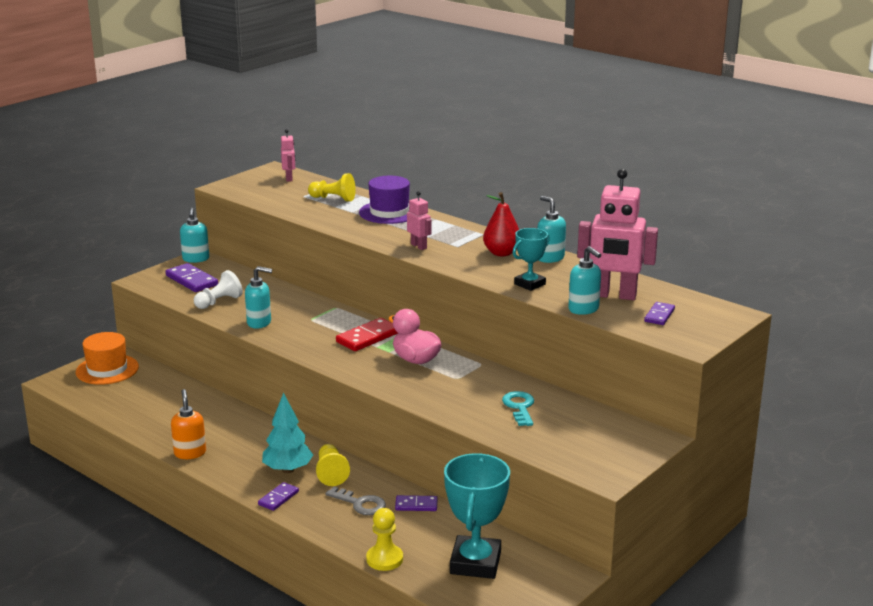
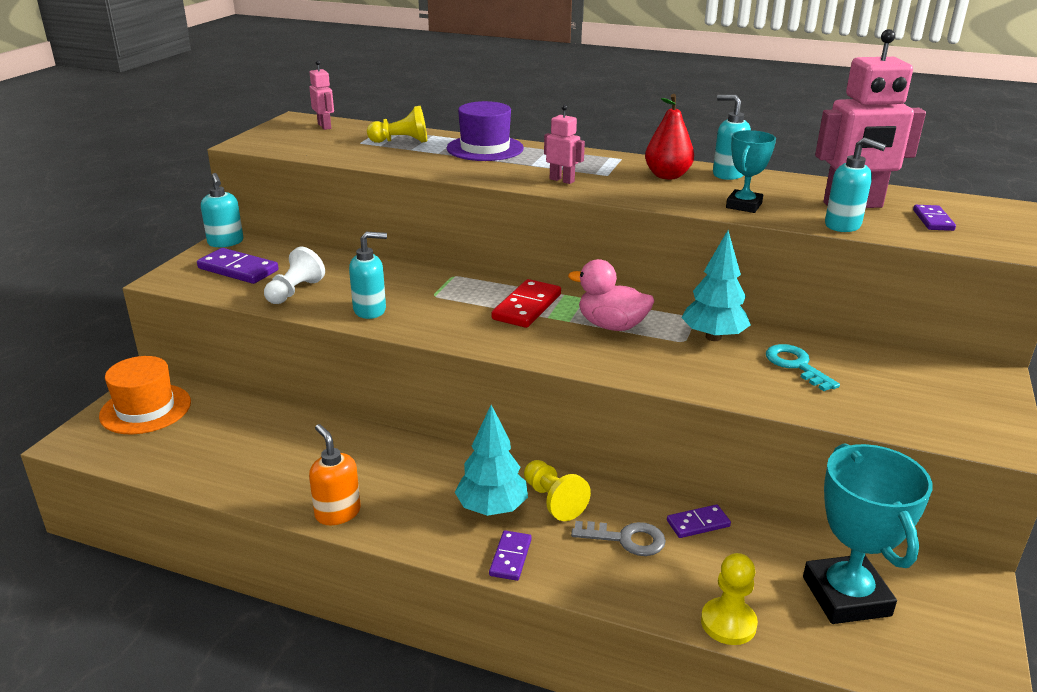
camera: 20 degrees left, 5 degrees up
none -> turquoise tree [682,230,751,341]

